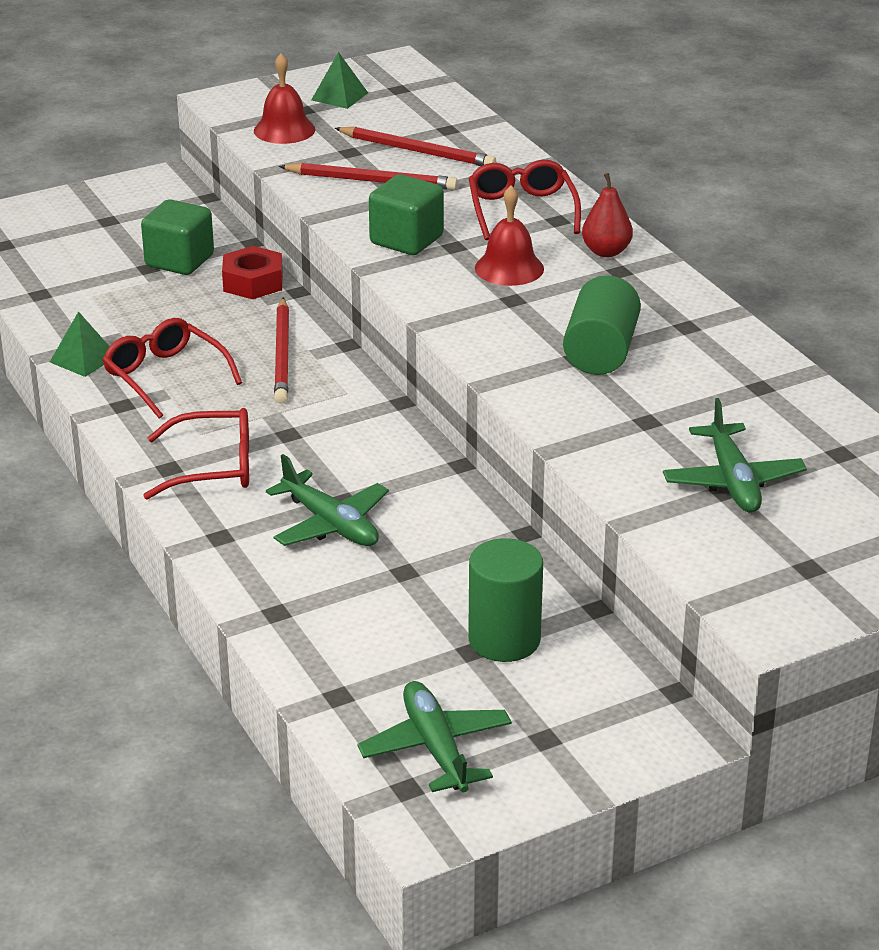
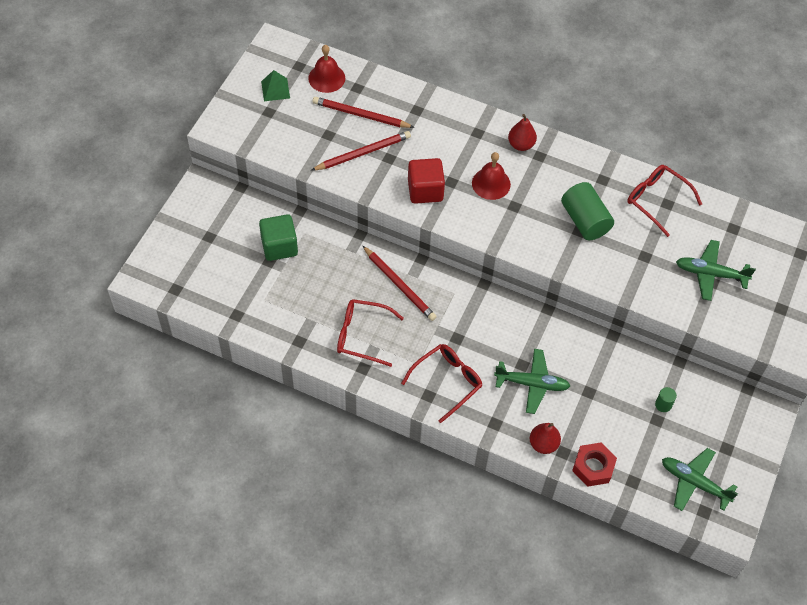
camera: 40 degrees left, 25 degrees up
green pyramid [50,311,110,377] -> none
red nut [222,246,283,299] -> red nut moved to [572,442,617,487]
red bell [254,53,315,144] -> red bell moved to [308,45,345,93]
red pencil [335,127,496,166] -> red pencil turned 150 degrees counterclockwise [313,97,415,128]
green cube [369,174,444,255] -> red cube [408,158,445,204]
green cylinder [468,538,543,662] -> green cylinder [655,387,677,412], size x0.47
red glasses [469,160,581,240] -> red glasses moved to [627,165,702,237]
green plane [663,398,807,513] -> green plane turned 150 degrees clockwise [676,240,756,301]
none -> red pear [530,423,561,454]

